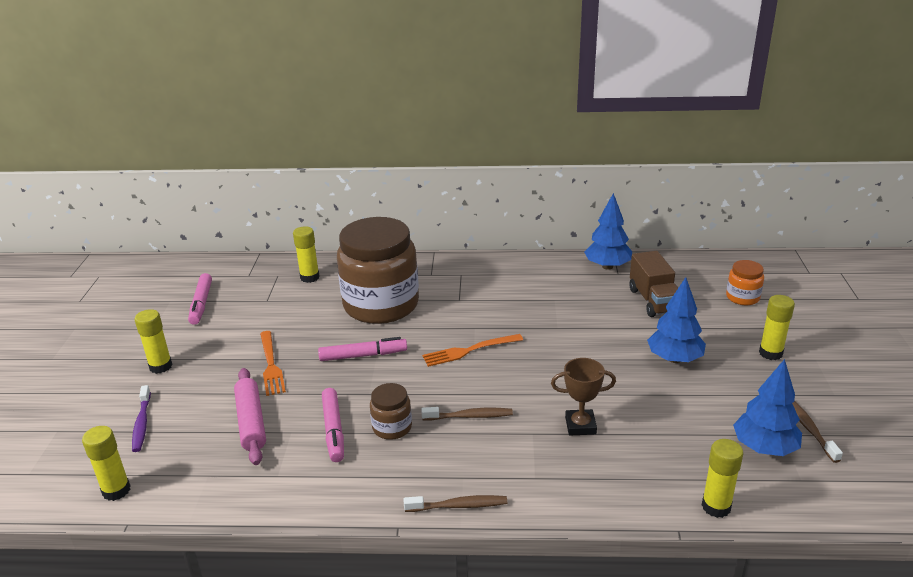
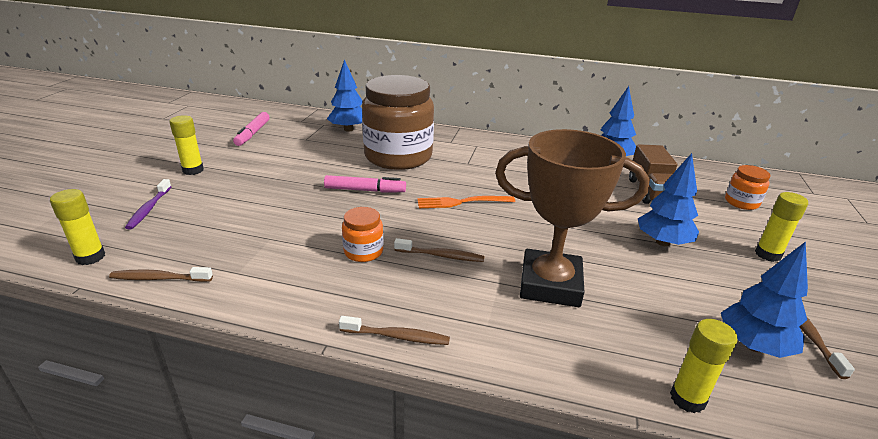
camera: 10 degrees right, 0 degrees up
pink rolling pin [234,368,266,465] -> none
orange fork [260,331,286,396] -> none
yellow glue stick [293,226,320,283] -> blue tree [327,59,363,132]
pink marker [322,388,344,462] -> none
brown jar [370,383,412,440] -> orange jar [342,207,383,262]
brown trophy [551,358,616,435] -> brown trophy [495,129,649,307], size x2.02
none -> brown toothbrush [109,267,213,282]

